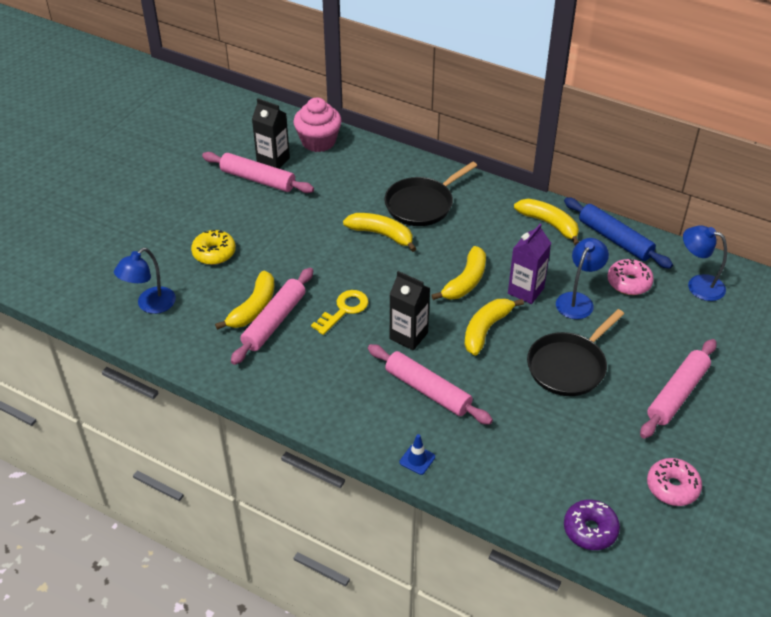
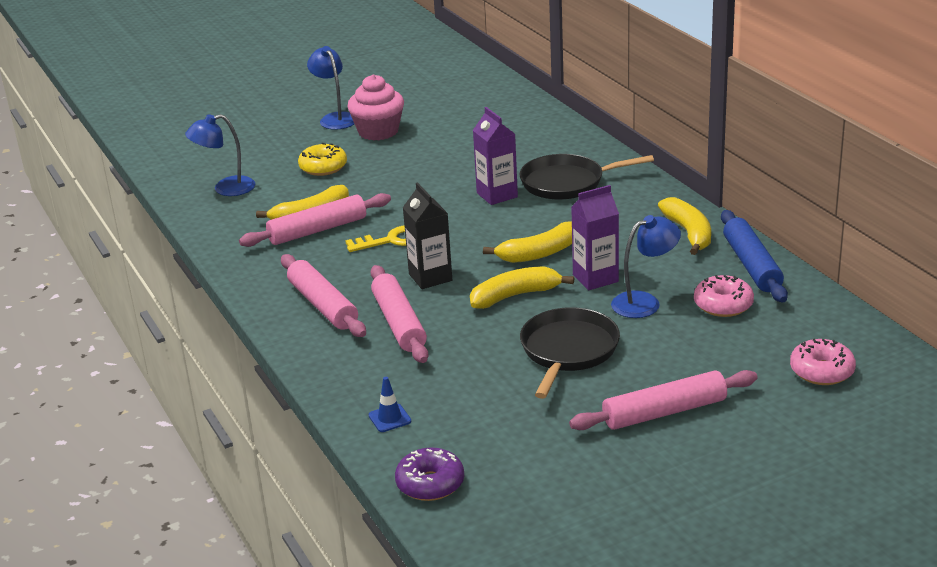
camera: 35 degrees right, 15 degrees down
pink rolling pin [202,152,314,193] -> pink rolling pin moved to [281,254,366,337]
black carton [252,98,290,169] -> none
pink cupcake [293,98,342,152] -> pink cupcake moved to [348,74,404,141]
yellow banana [343,213,417,252] -> purple carton [473,107,518,205]
blue traffic cone [400,434,435,475] -> blue traffic cone moved to [368,377,411,432]
black pan [527,309,624,396] -> black pan turned 120 degrees clockwise [520,307,620,399]
pink donut [647,458,702,506] -> pink donut moved to [790,339,856,385]
blue lamp [683,225,727,301] -> blue lamp moved to [307,46,354,130]

